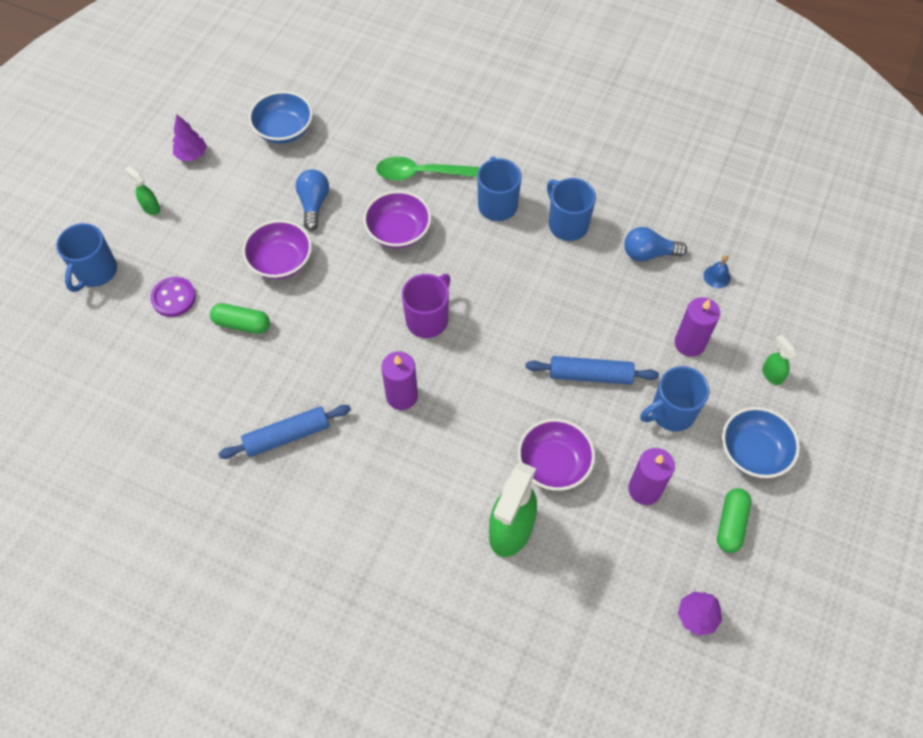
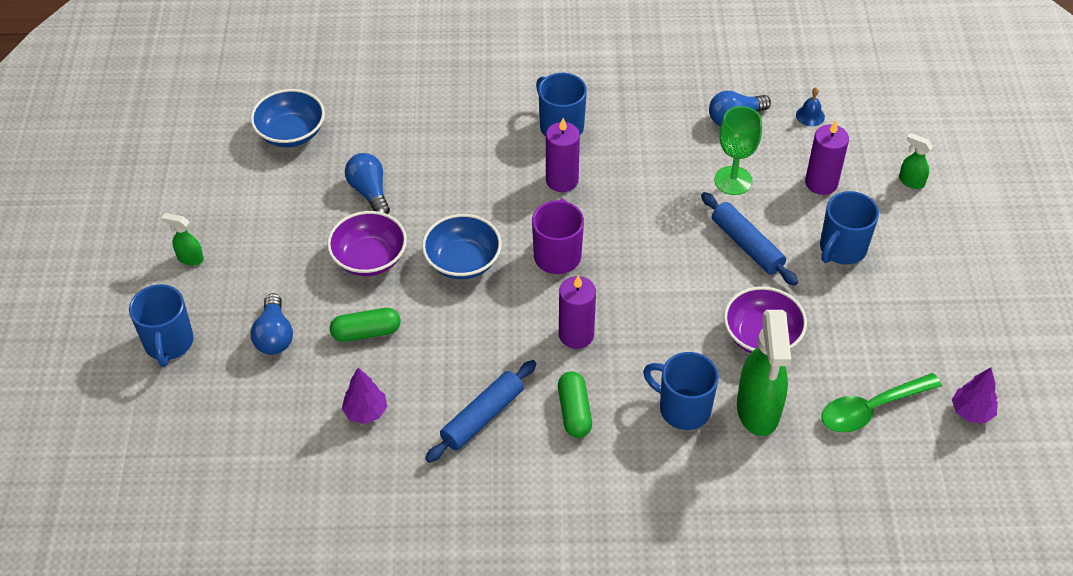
camera: 25 degrees left, 10 degrees down
purple button [150,277,196,317] -> blue light bulb [251,293,293,355]
purple tree [173,114,207,161] -> purple tree moved to [342,368,387,424]
purple bowl [363,191,431,248] -> none
green spoon [376,156,479,181] -> green spoon moved to [821,373,942,433]
blue rolling pin [526,356,659,385] -> blue rolling pin turned 75 degrees clockwise [701,192,798,286]
blue mug [547,178,596,241] -> blue mug moved to [643,352,719,430]
purple candle [628,448,675,505] -> purple candle moved to [546,118,580,192]
green capsule [717,488,751,553] -> green capsule moved to [558,371,592,438]
blue bowl [722,407,800,478] -> blue bowl moved to [422,214,502,279]
none -> green goblet [714,106,762,195]

